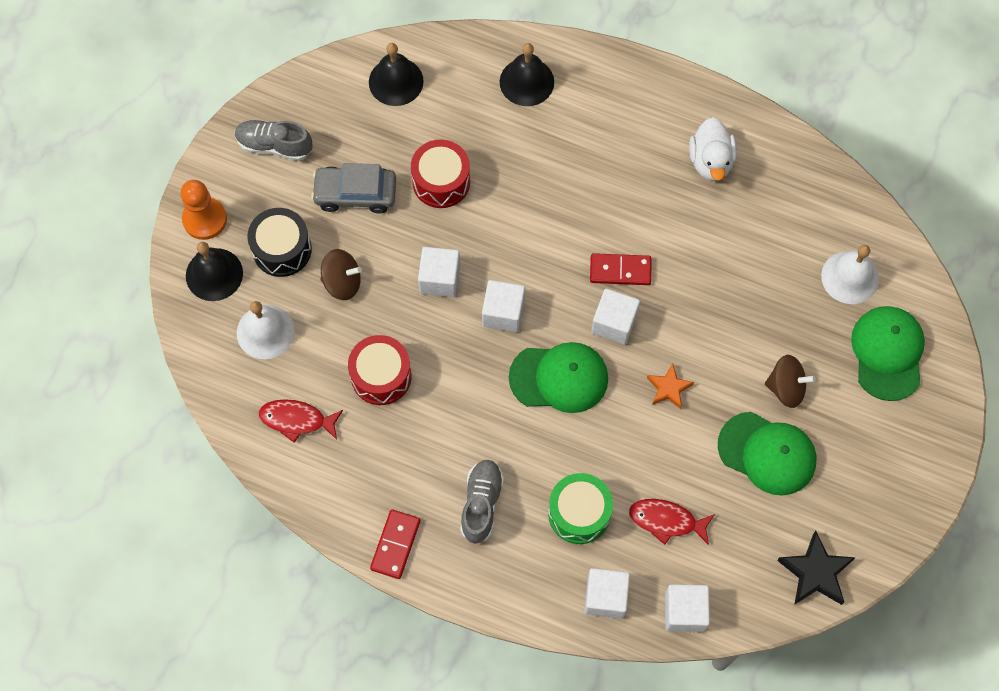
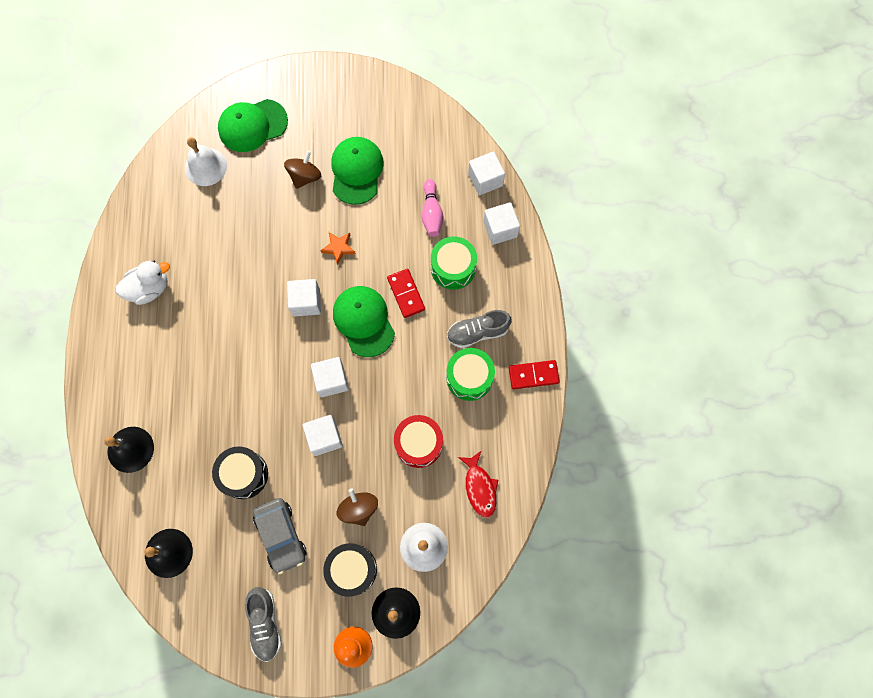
camera: 115 degrees left, 5 degrees up
red drum [411,139,470,208] -> black drum [212,446,268,499]
red domino [590,253,652,285] -> red domino moved to [387,269,425,318]
red fish [629,499,715,545] -> pink bowling pin [422,179,444,237]
brown spinning top [765,355,816,408] -> brown spinning top turned 45 degrees clockwise [284,150,321,189]
black star [777,531,856,605] -> none
none -> green drum [446,348,495,401]

